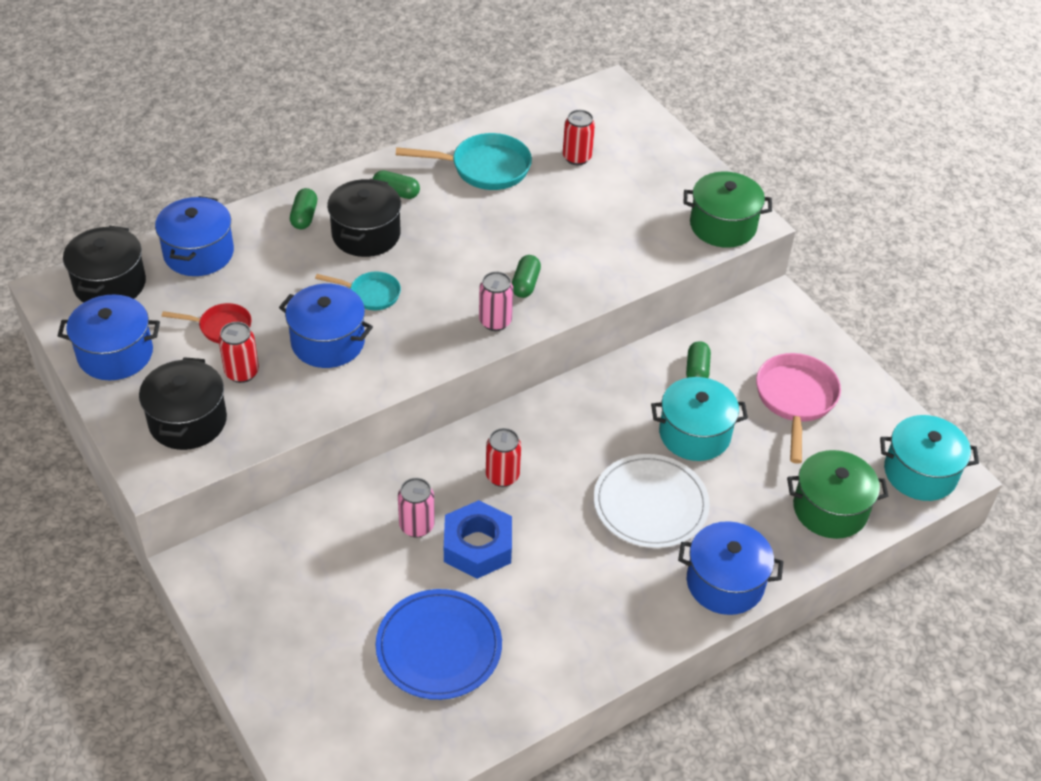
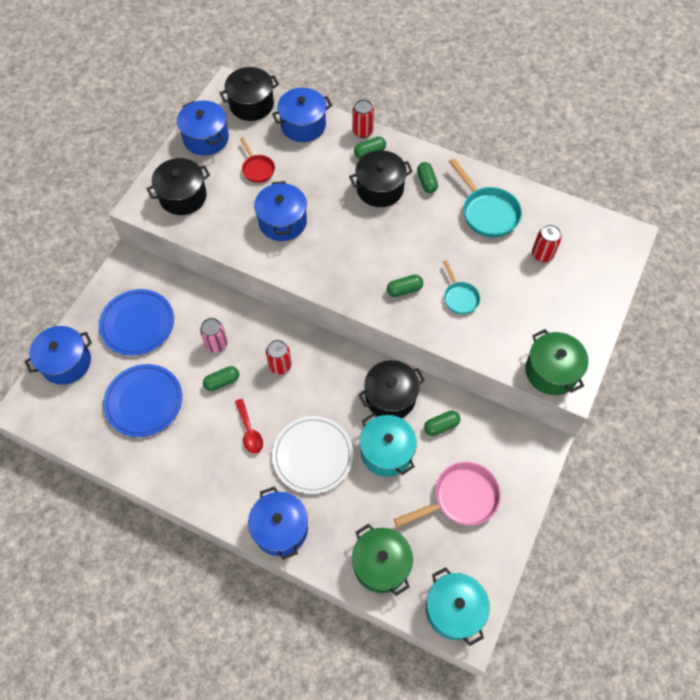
camera: 60 degrees right, 15 degrees up
red can [219,322,259,383] -> red can moved to [352,99,374,138]
turquoise pan [315,272,401,310] -> turquoise pan moved to [443,260,480,314]
blue nut [444,500,512,579] -> green capsule [203,366,239,391]
pink can [479,271,513,331] -> none
none -> blue pot [24,326,92,385]
none -> blue plate [99,289,174,356]
none -> red spoon [235,399,263,454]
none -> black pot [358,360,425,418]

